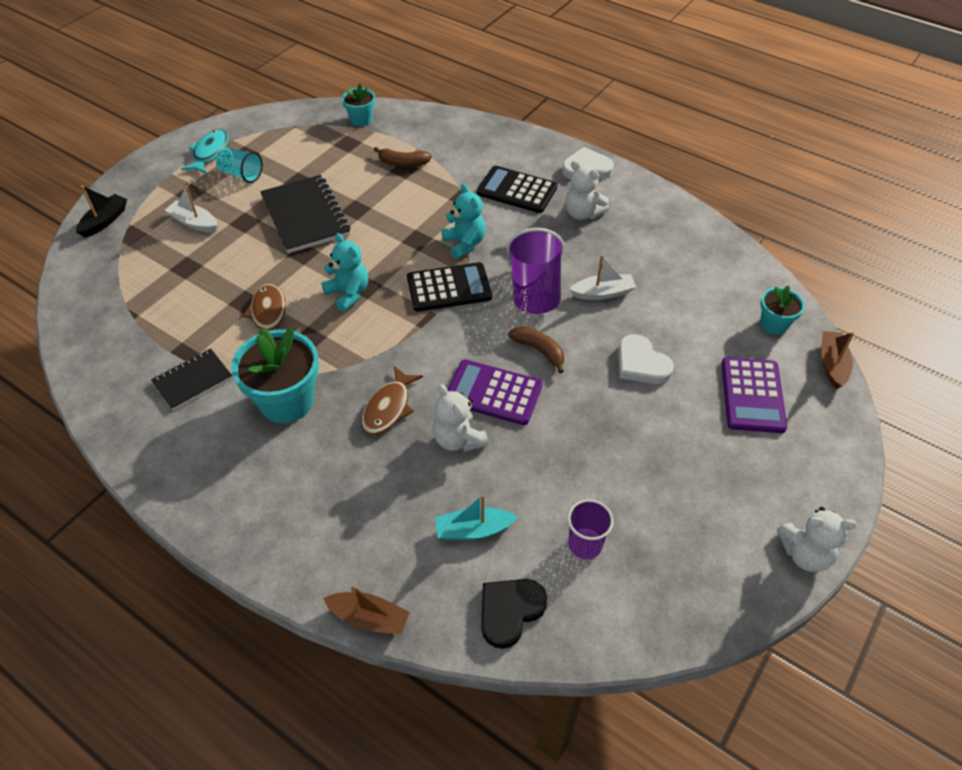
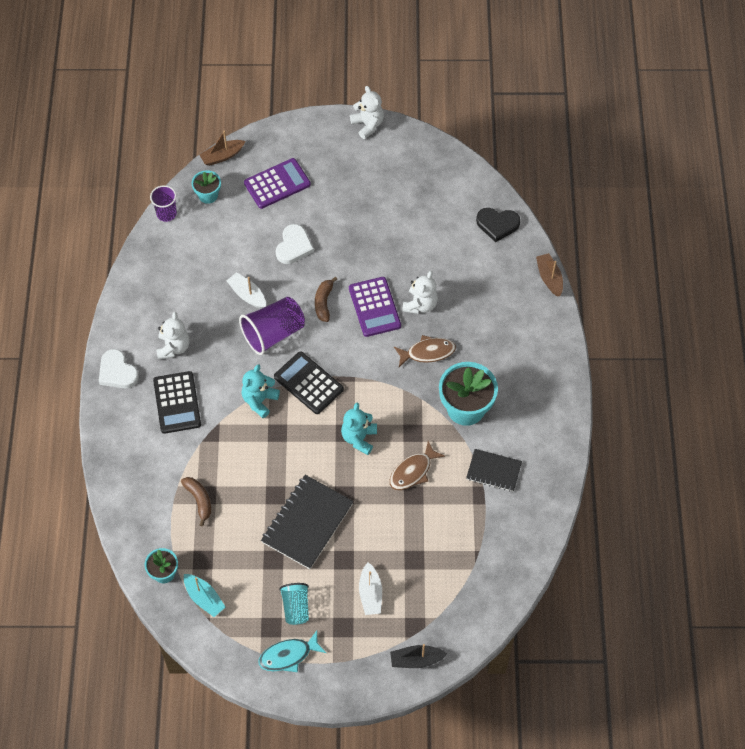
camera: 125 degrees left, 10 degrees up
turquoise boat [435,494,518,540] -> turquoise boat moved to [184,574,226,617]
purple cup [568,499,614,560] -> purple cup moved to [150,185,177,222]

